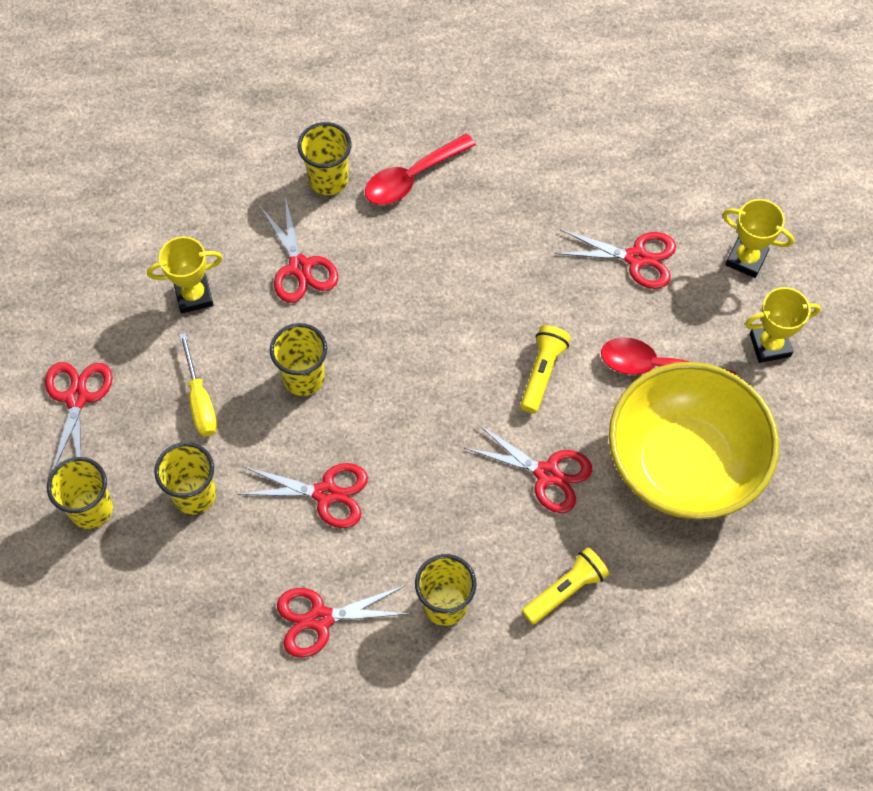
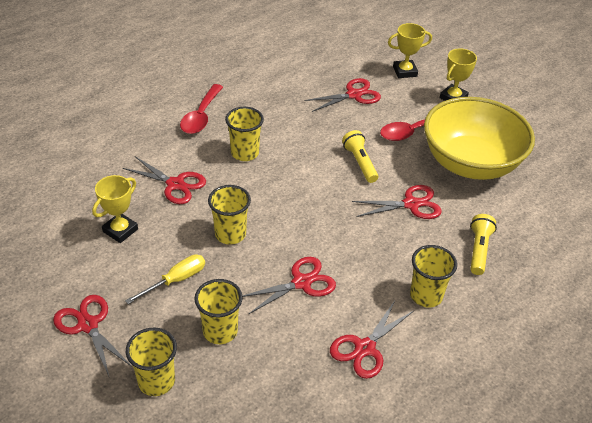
camera: 40 degrees left, 20 degrees down
yellow screwdriver [179,333,217,437] -> yellow screwdriver turned 75 degrees counterclockwise [125,254,205,304]
yellow cup [297,122,352,195] -> yellow cup moved to [225,107,264,161]

